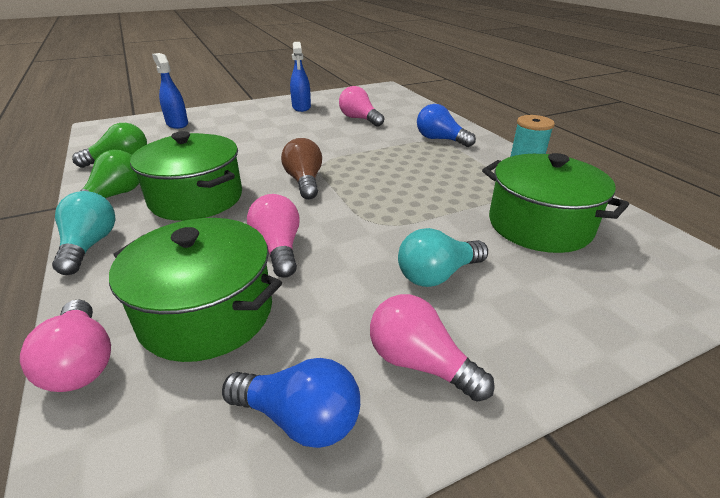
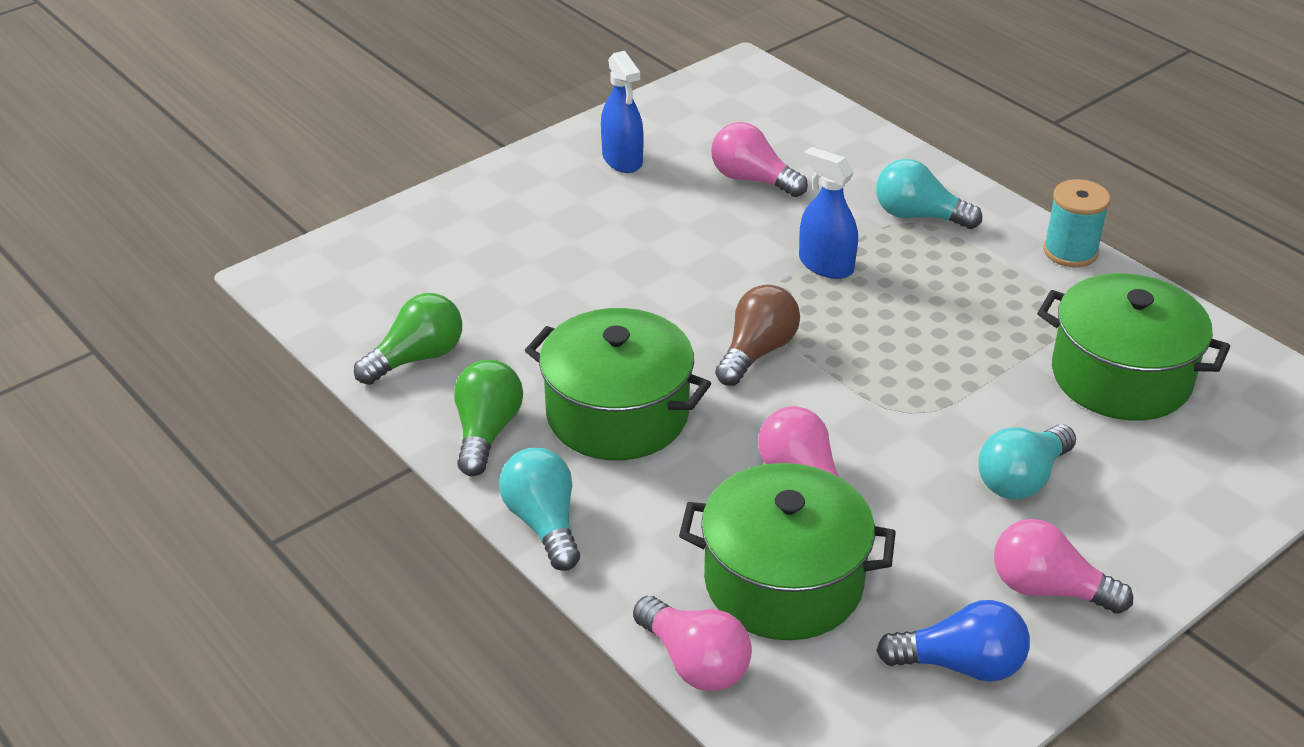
camera: 15 degrees left, 5 degrees up
blue spray bottle [152,53,188,129] -> blue spray bottle moved to [799,147,858,279]
brown light bulb [281,138,322,200] -> brown light bulb turned 60 degrees clockwise [715,284,800,386]
blue light bulb [417,104,476,147] -> turquoise light bulb [876,159,982,229]

